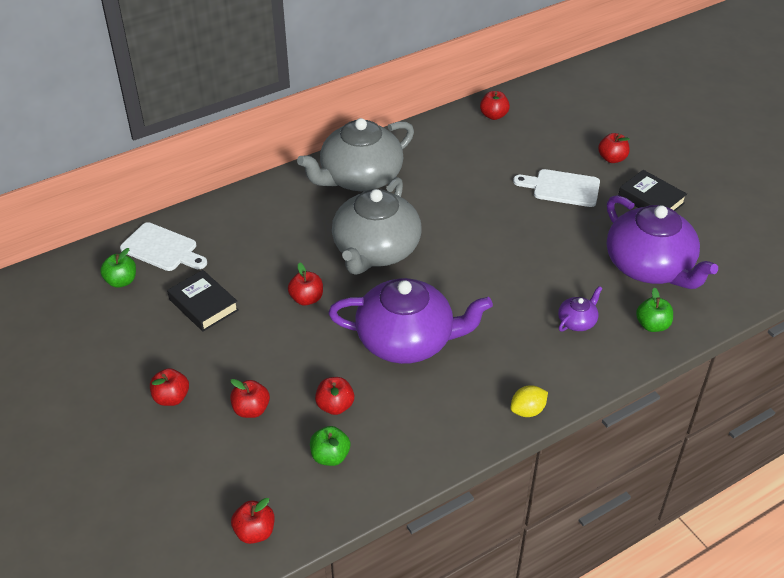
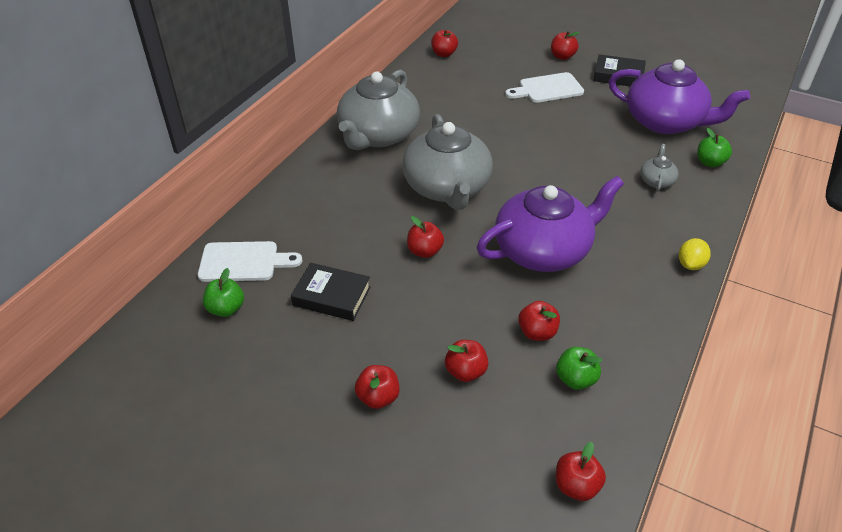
camera: 30 degrees left, 0 degrees up
purple teapot [558,286,602,332] -> grey teapot [640,144,679,192]

